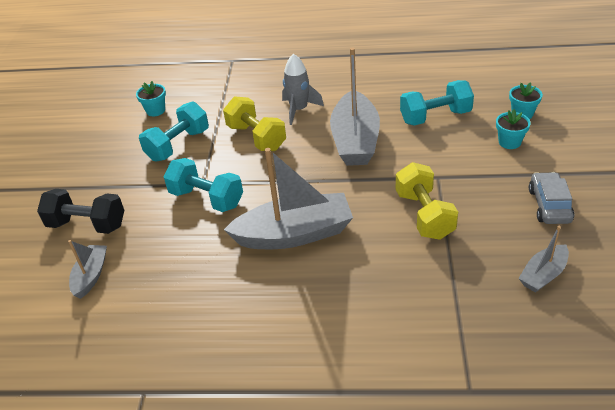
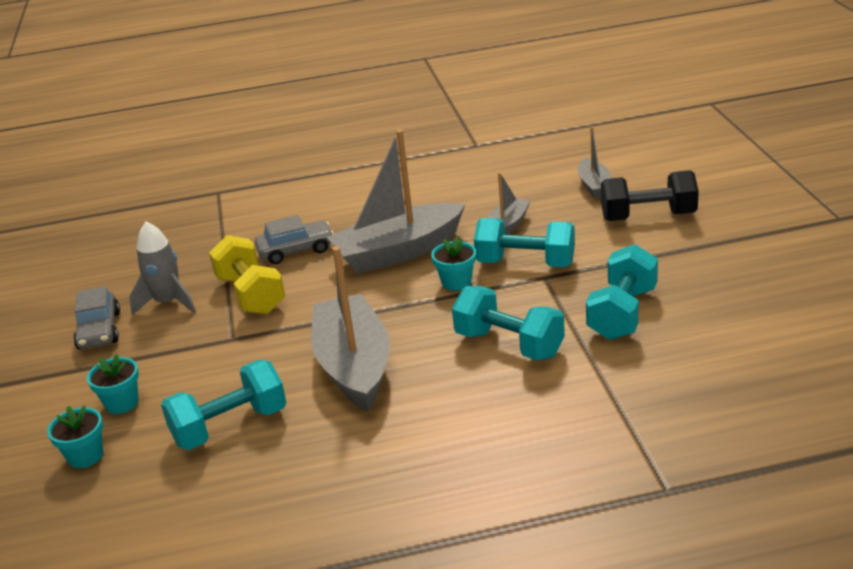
camera: 165 degrees right, 10 degrees down
turquoise flower pot [136,81,166,116] -> turquoise flower pot moved to [431,237,476,291]
yellow dumbbell [223,96,286,151] -> turquoise dumbbell [452,286,565,360]
grey rocket [282,54,324,125] -> grey rocket moved to [129,221,196,315]
grey boat [519,226,569,293] -> grey boat moved to [487,172,531,235]
none -> grey car [255,215,334,264]

